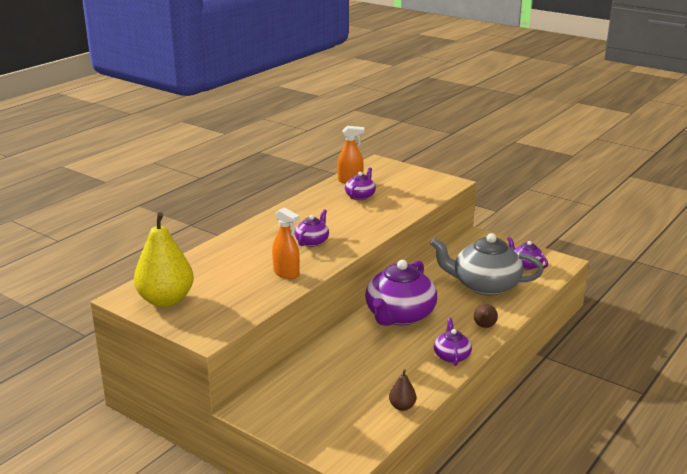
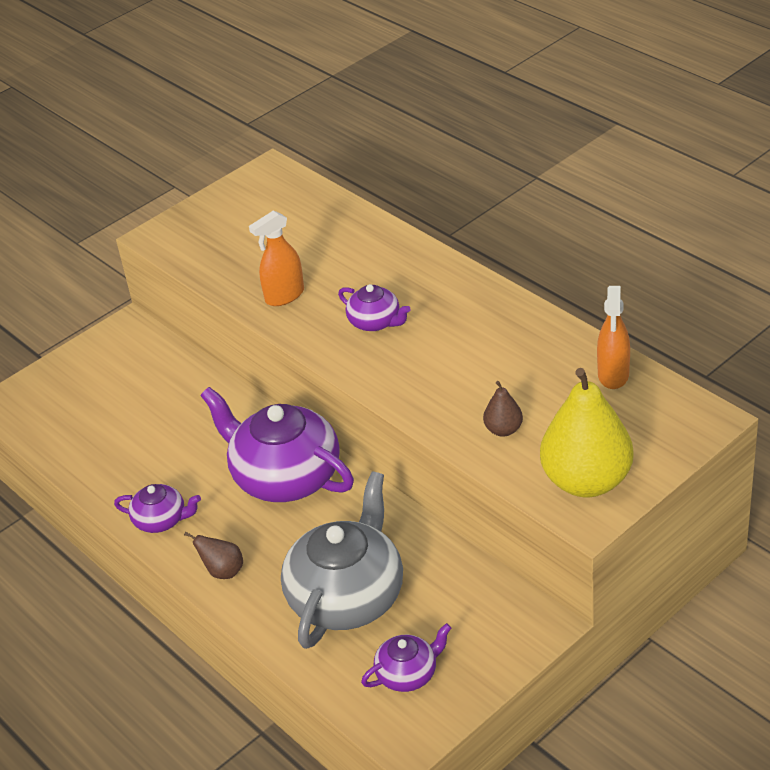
camera: 105 degrees right, 15 degrees up
yellow pear [134,212,194,307] -> yellow pear moved to [540,368,634,497]
purple teapot [345,168,376,200] -> none
brown pear [389,369,416,411] -> brown pear moved to [483,381,523,437]

